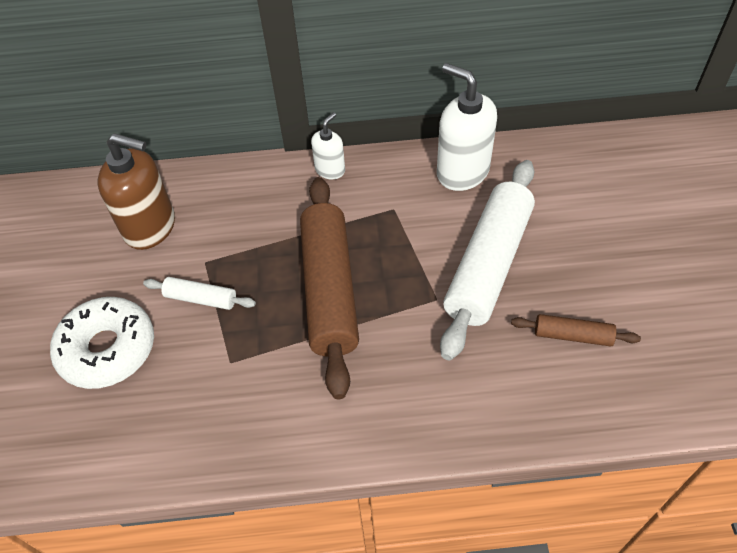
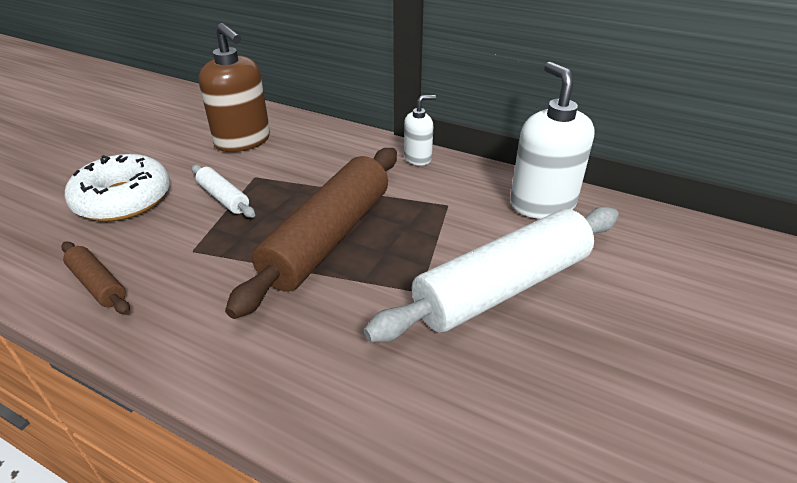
camera: 30 degrees right, 15 degrees down
brown rolling pin [511,314,641,346] -> brown rolling pin moved to [61,242,130,314]

